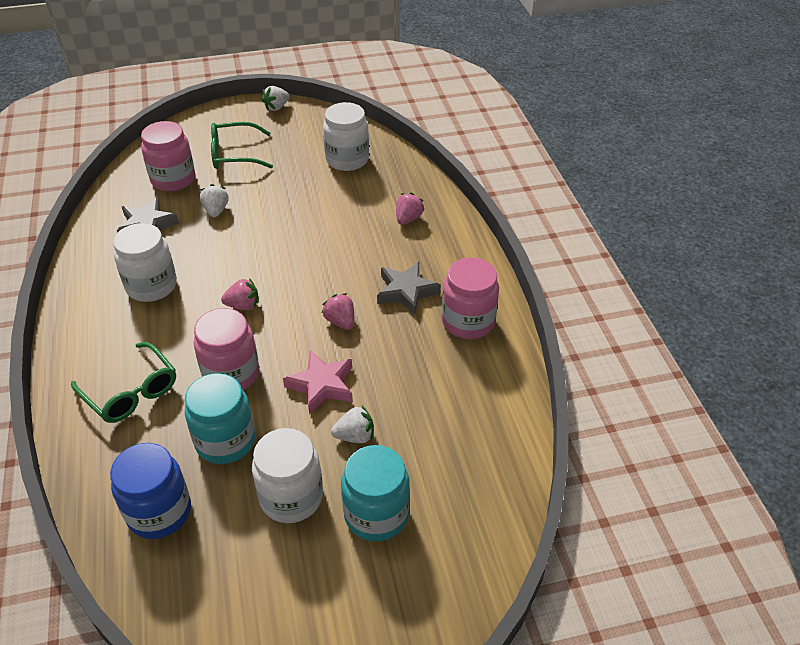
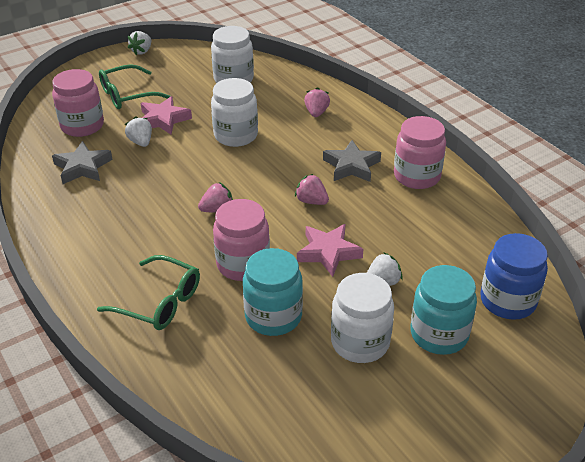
camera: 20 degrees left, 5 degrees down
blue jar [110,443,191,539] -> blue jar moved to [480,233,548,320]
white jar [113,223,177,302] -> white jar moved to [211,78,258,147]
none -> pink star [141,96,192,134]

